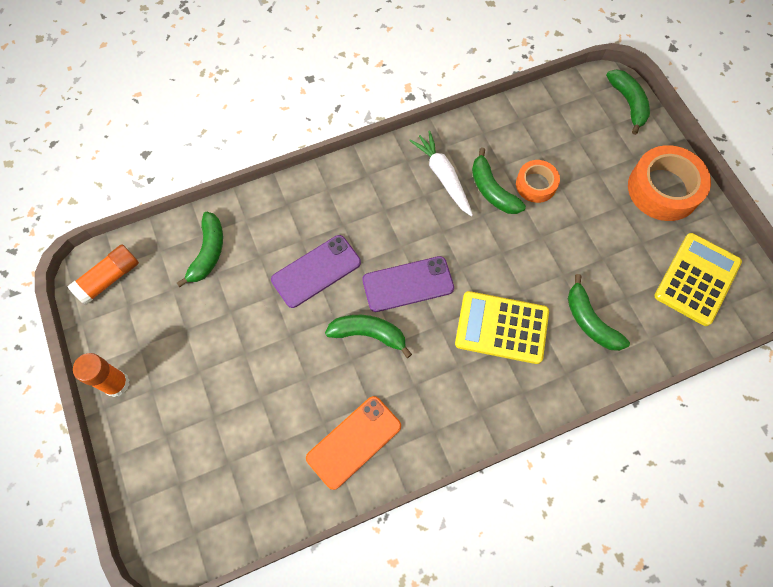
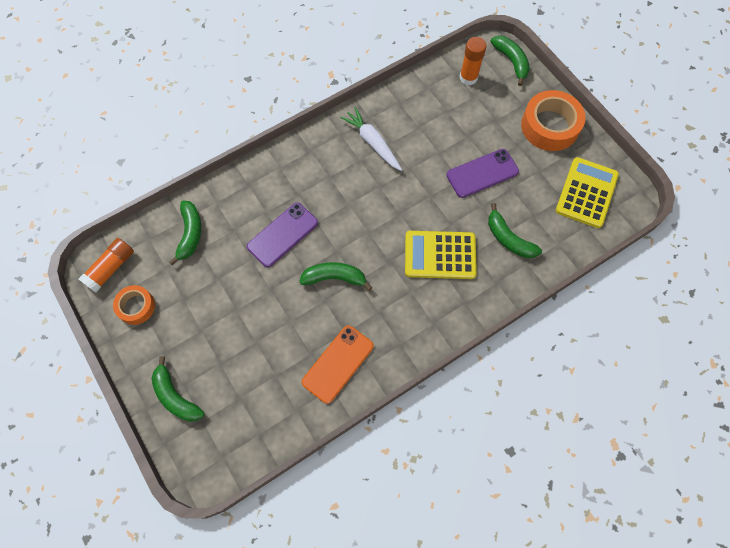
camera: 10 degrees left, 0 degrees up
orange glue stick [73,353,130,397] -> orange glue stick moved to [460,37,487,85]
purple phone [362,256,454,312] -> purple phone moved to [446,149,519,198]
green banana [472,148,526,214] -> green banana moved to [151,356,204,422]
orange tape [516,160,560,203] -> orange tape moved to [113,285,155,325]

